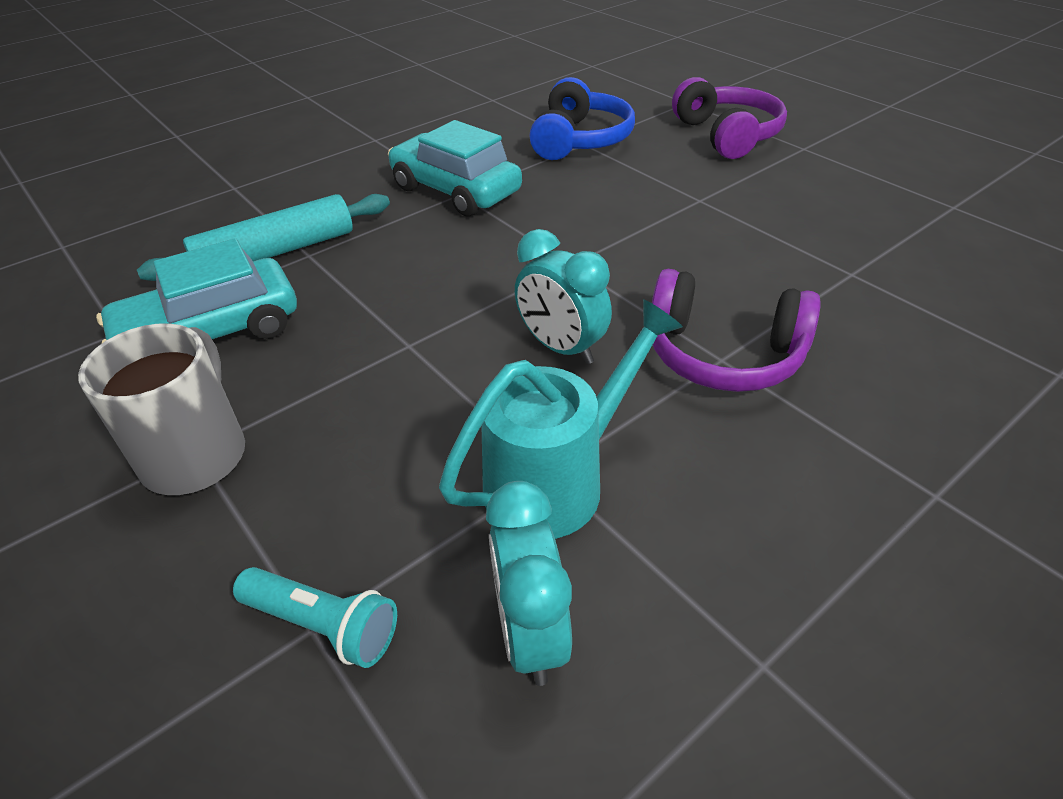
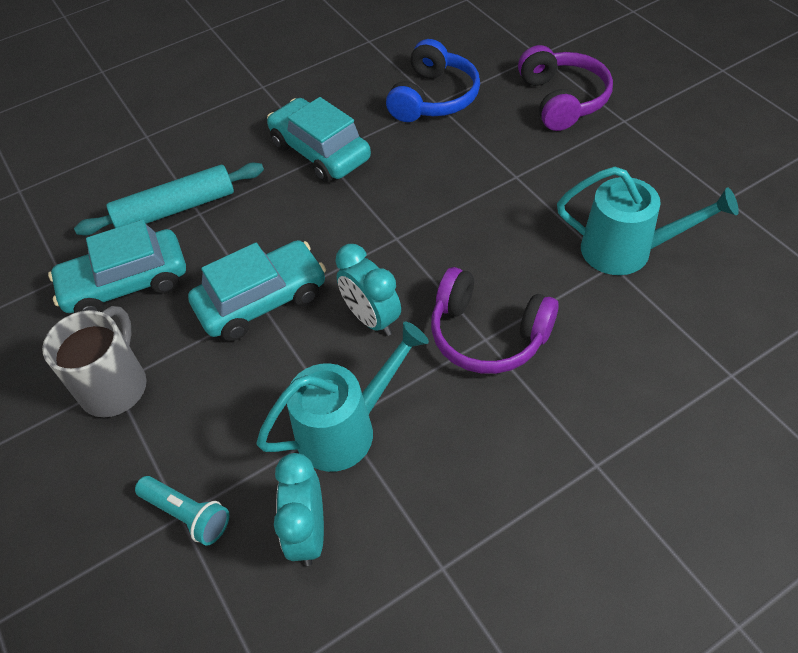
camera: 10 degrees right, 10 degrees up
none -> turquoise car [188,240,326,341]
none -> turquoise watering can [557,167,739,275]

